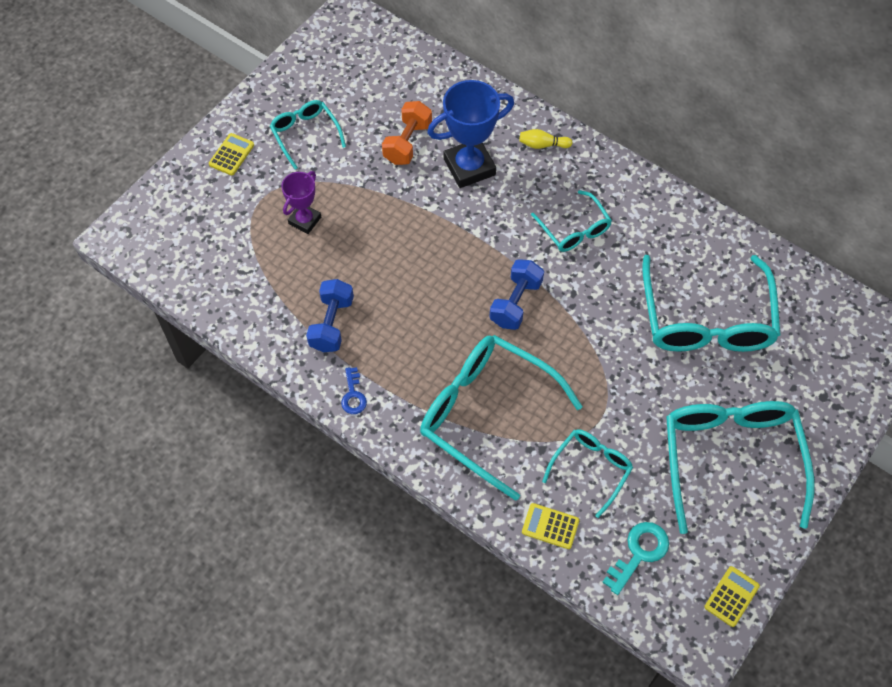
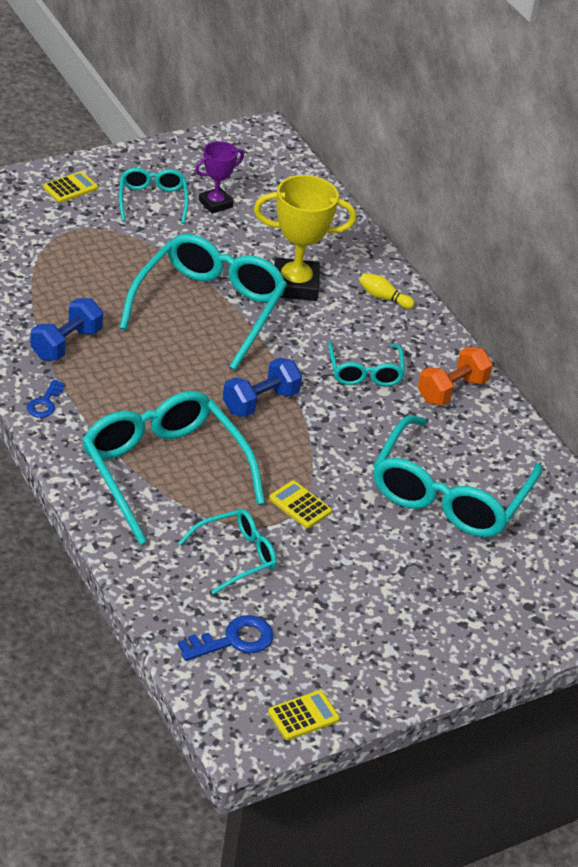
camera: 20 degrees right, 20 degrees down
purple trophy [281,171,321,234] -> purple trophy moved to [195,141,244,214]
orange dumbbell [382,101,432,165] -> orange dumbbell moved to [418,346,493,406]
blue trophy [427,80,514,188] -> yellow trophy [254,175,356,301]
yellow calculator [522,503,579,549] -> yellow calculator moved to [269,480,332,529]
turquoise key [602,522,669,595] -> blue key [178,615,273,661]
turquoise glasses [666,401,815,534] -> turquoise glasses moved to [119,234,287,370]

